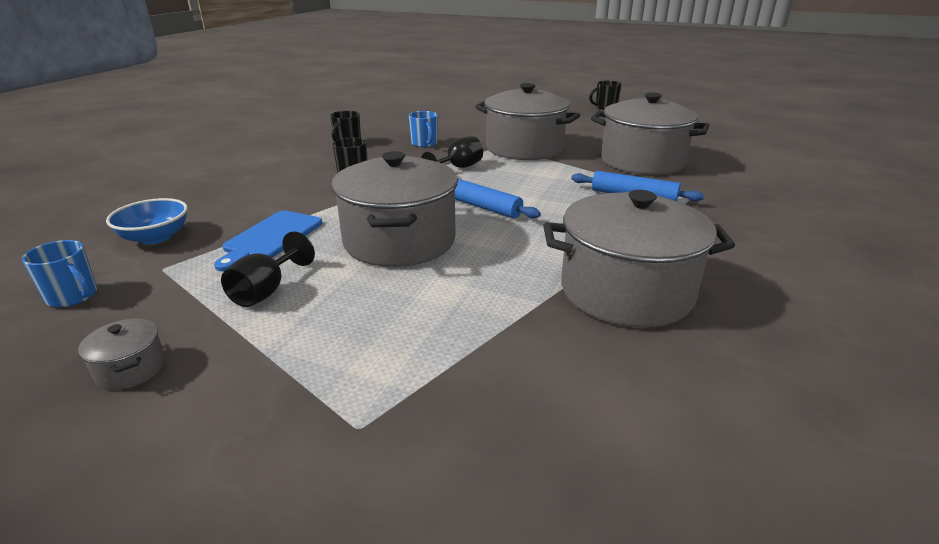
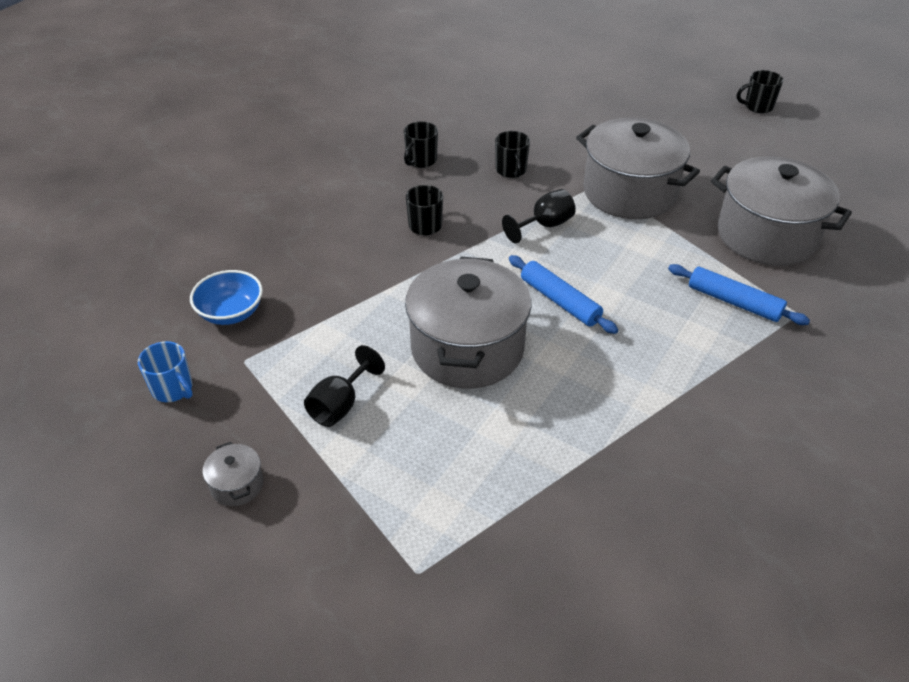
camera: 10 degrees right, 15 degrees up
blue cutting board [214,210,322,272] -> none
blue mug [409,111,438,147] -> black mug [495,131,530,178]
grey pot [543,190,735,328] -> none

